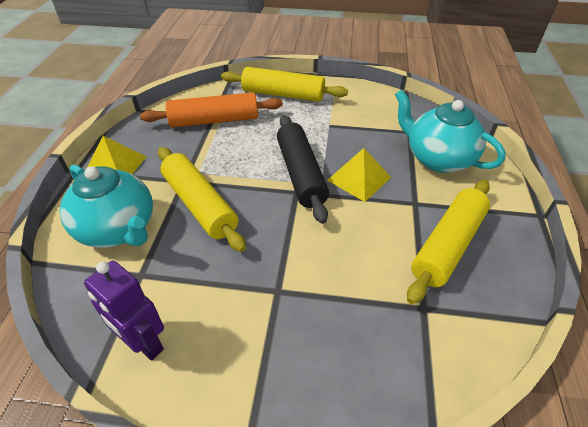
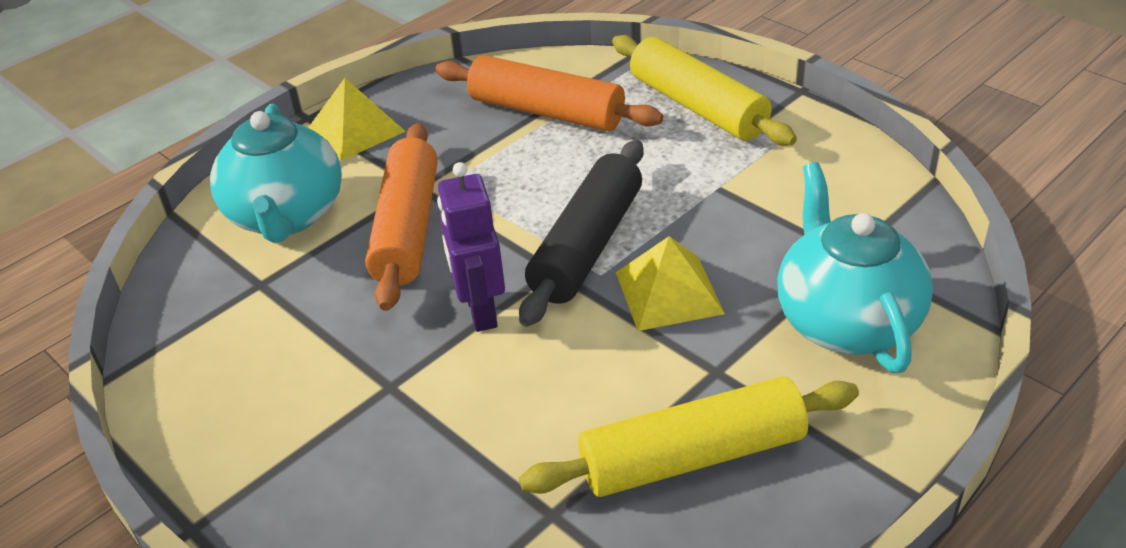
camera: 40 degrees right, 5 degrees down
purple robot [84,261,164,361] -> purple robot moved to [437,162,505,332]
yellow rolling pin [158,147,246,252] -> orange rolling pin [365,123,438,311]

